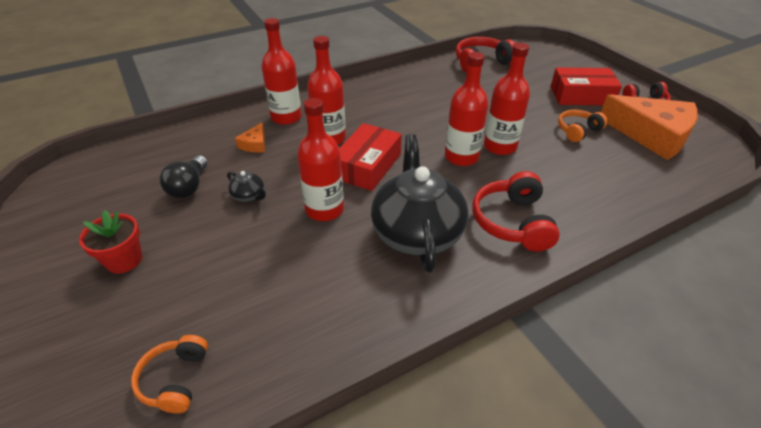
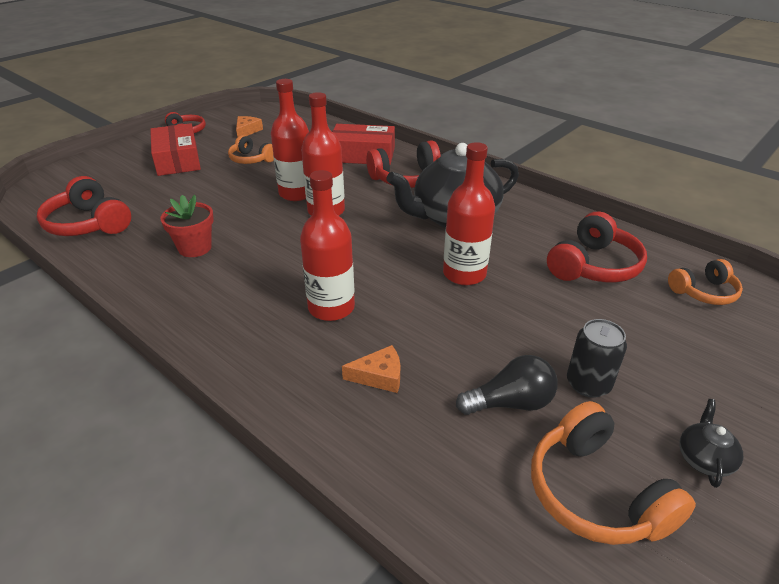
camera: 110 degrees left, 5 degrees down
red flower pot [79,210,142,274] -> red flower pot moved to [161,195,214,257]
black teapot [227,171,267,202] -> black teapot moved to [679,399,743,488]
red bottle [261,18,302,125] -> none
red box [339,123,402,191] -> red box moved to [332,124,395,165]
orange cheese [601,94,698,160] -> orange cheese [236,116,263,137], size x0.42
none -> orange headphones [531,401,696,545]
none -> red headphones [547,212,647,283]
none -> black can [567,319,627,398]

